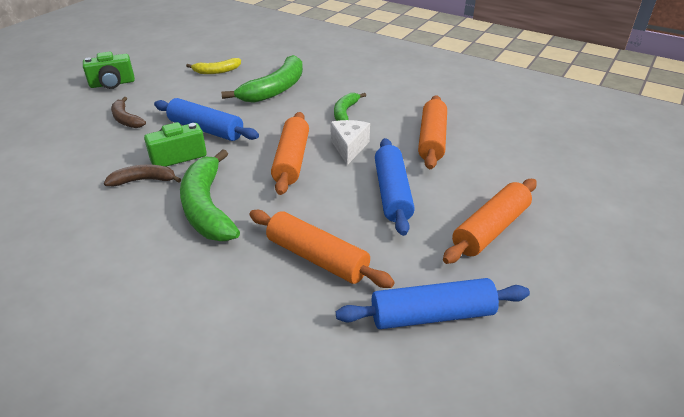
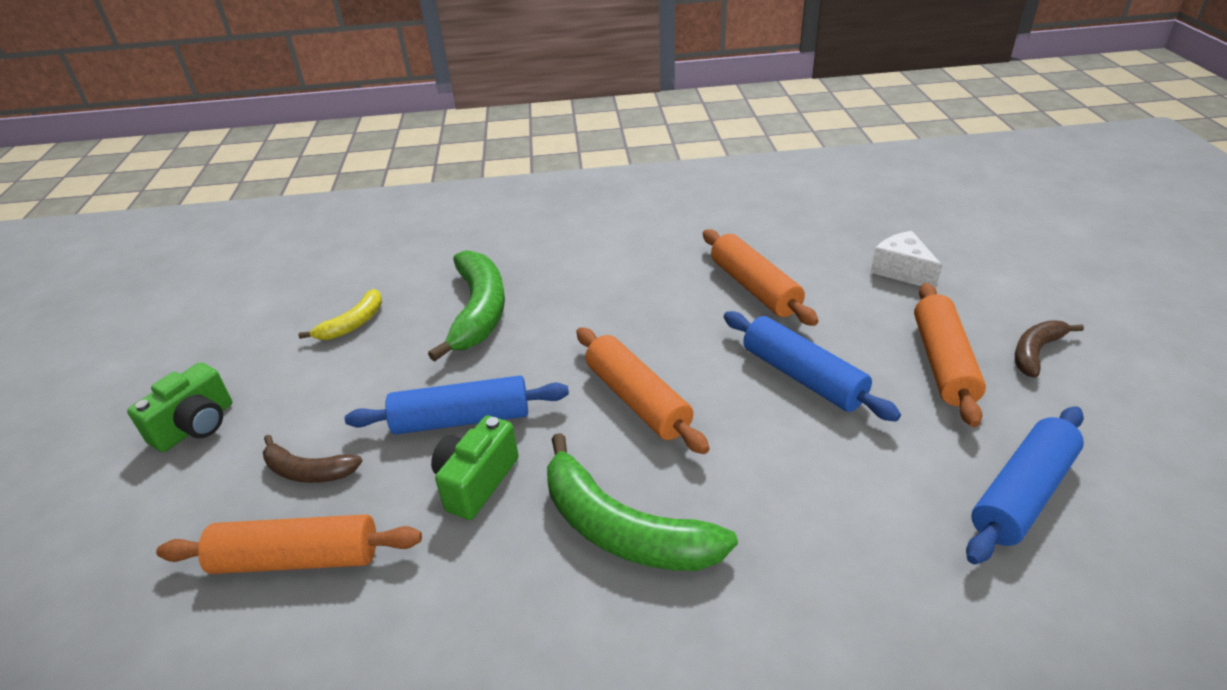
camera: 35 degrees left, 0 degrees up
brown banana [104,164,181,186] -> brown banana moved to [1015,320,1084,378]
orange rolling pin [249,210,394,288] -> orange rolling pin moved to [156,514,422,574]
white cheese [330,120,370,165] -> white cheese moved to [870,231,942,288]
green banana [334,93,366,121] -> none

